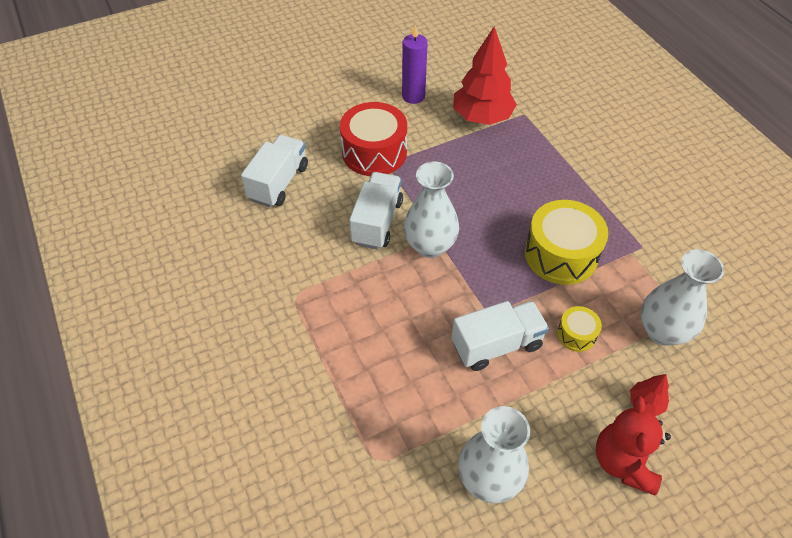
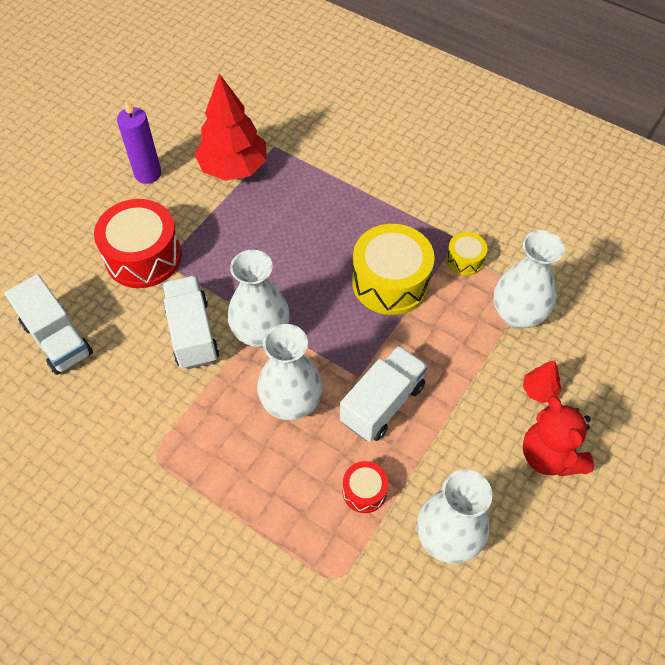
camera: 30 degrees left, 5 degrees up
white truck [241,135,308,207] -> white truck turned 150 degrees clockwise [5,274,93,375]
yellow drum [557,306,602,352] -> yellow drum moved to [446,232,487,276]
none -> white vase [257,324,323,420]
none -> red drum [342,461,388,513]

